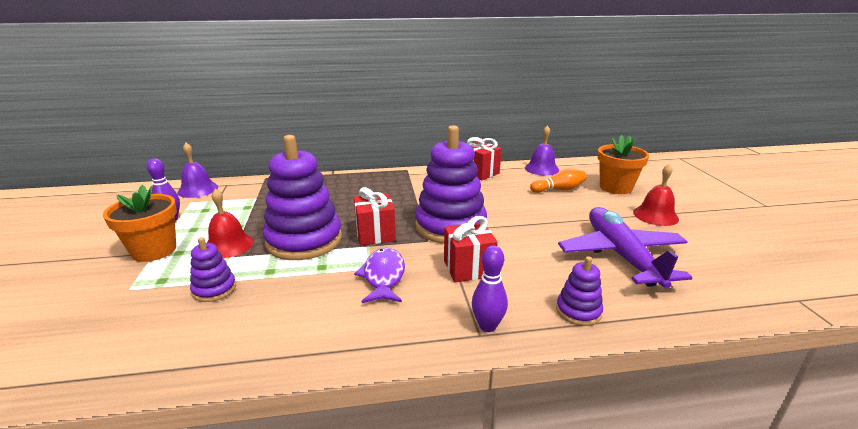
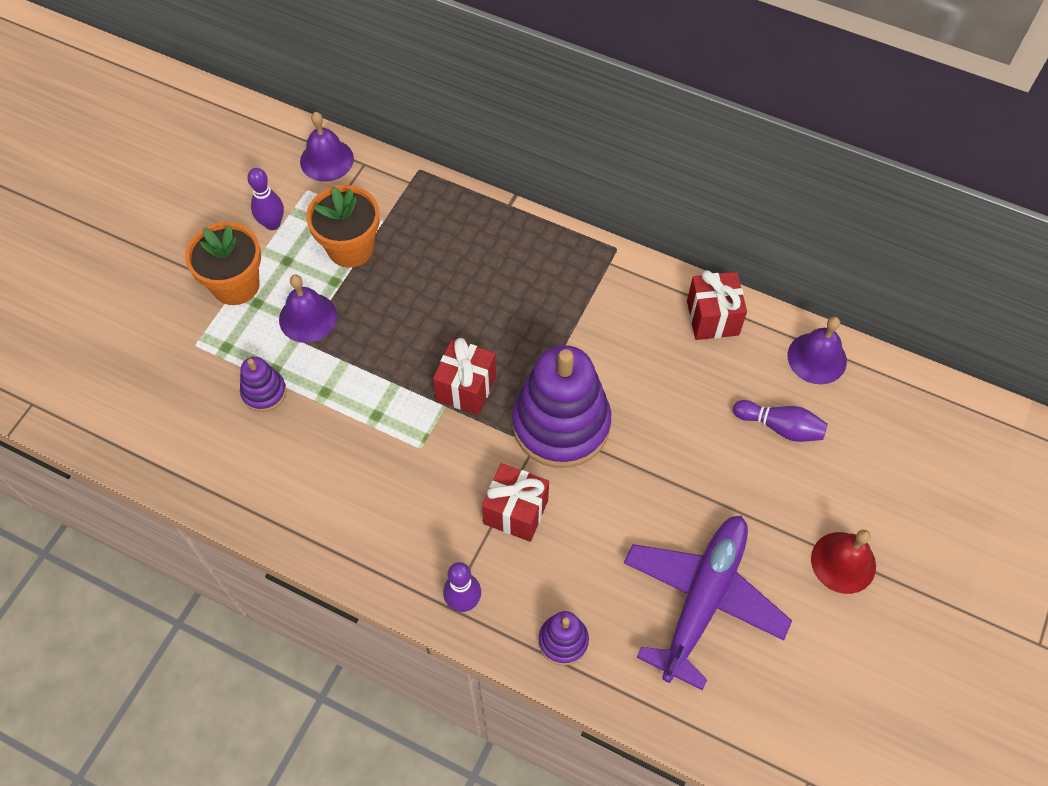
camera: 35 degrees right, 35 degrees up
red bell [207,189,254,258] -> purple bell [279,275,337,343]
purple stacking toy [263,135,342,260] -> none
purple fish [354,248,405,303] -> none
orange bowling pin [530,169,586,193] -> purple bowling pin [733,400,828,442]
orange flower pot [597,135,649,194] -> orange flower pot moved to [306,185,379,268]

